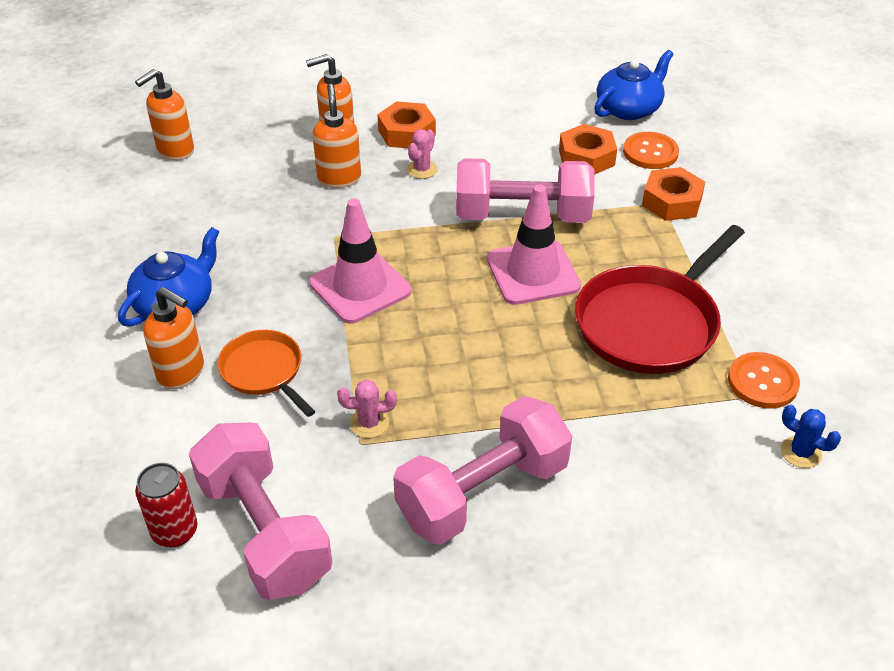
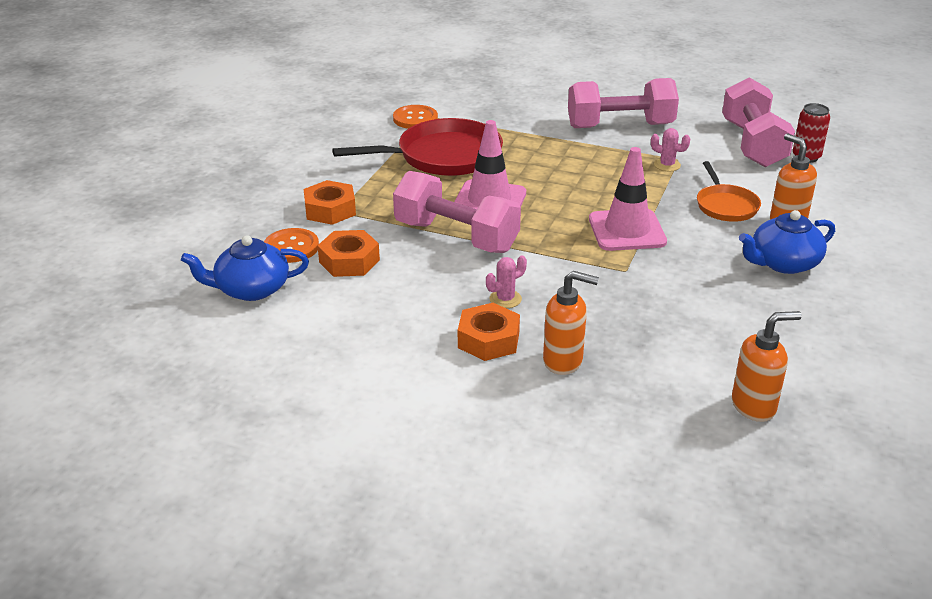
camera: 150 degrees left, 10 degrees down
orange soap dispenser [313,84,361,188] -> none
blue cactus [781,405,841,468] -> none

